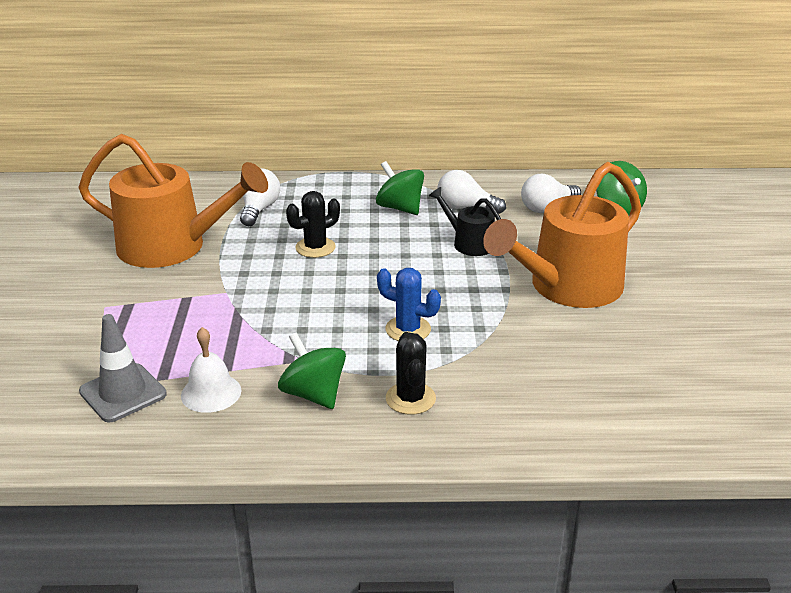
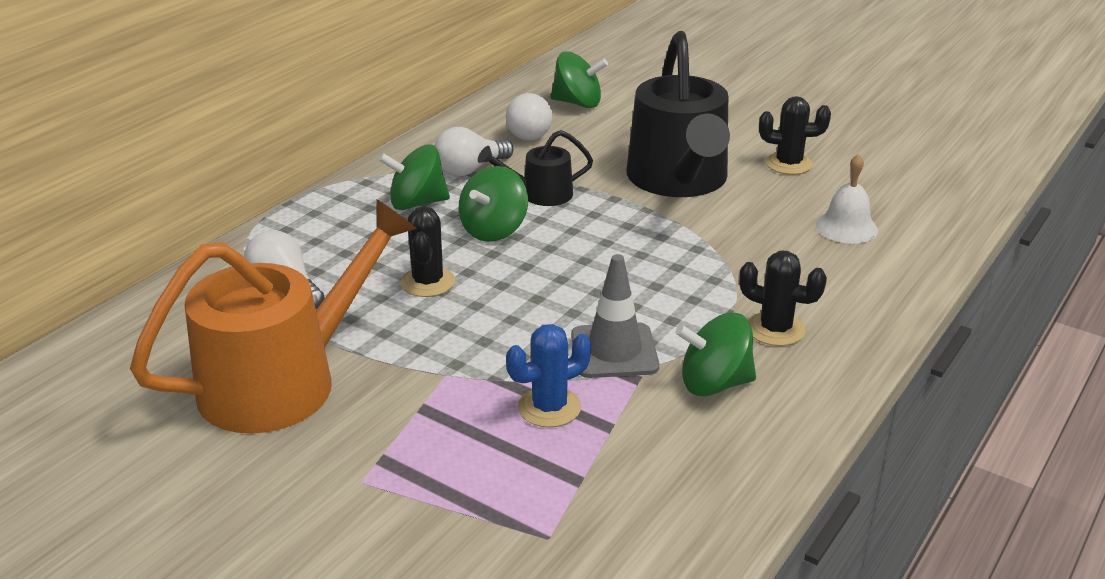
camera: 55 degrees left, 0 degrees up
grey traffic cone [79,314,167,422] -> grey traffic cone moved to [571,254,659,378]
white bell [181,327,241,413] -> white bell moved to [816,154,878,244]
blue cactus [377,268,441,341] -> blue cactus moved to [506,324,591,428]
orange watering can [483,162,641,308] -> black watering can [627,31,730,197]
none -> green spinning top [459,166,528,242]
none -> black cactus [759,96,831,175]

